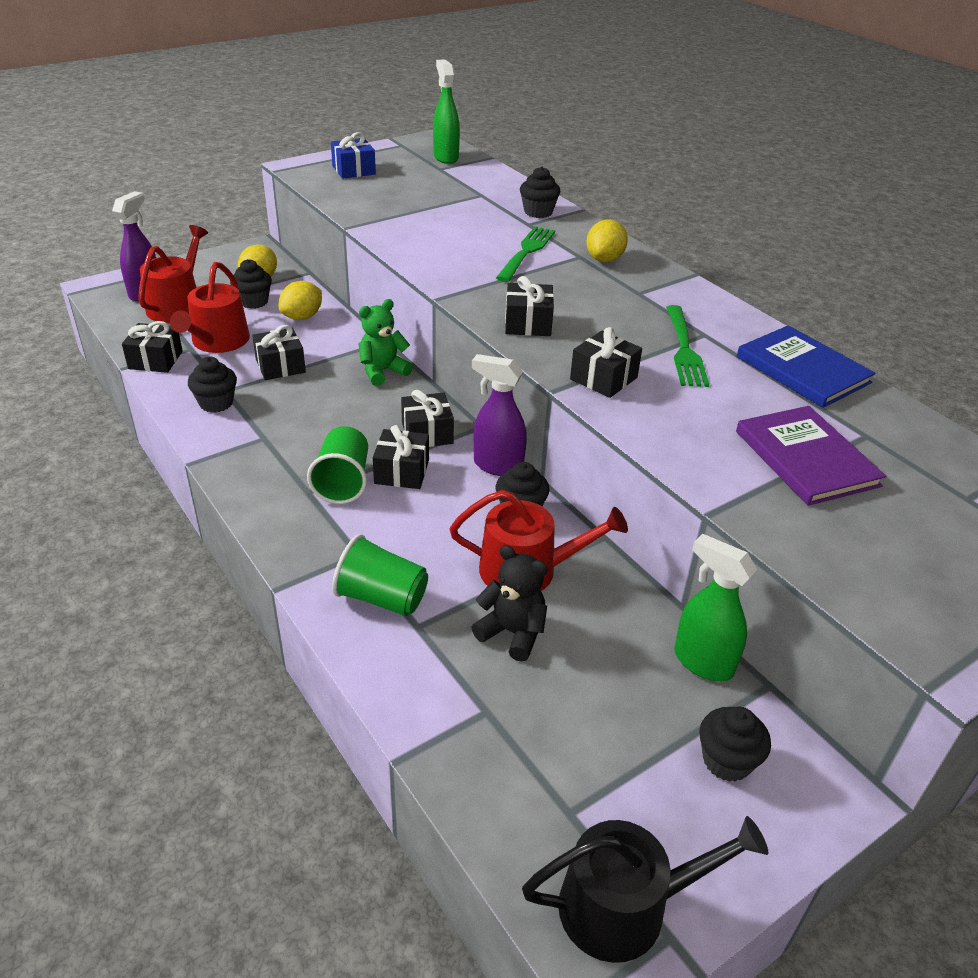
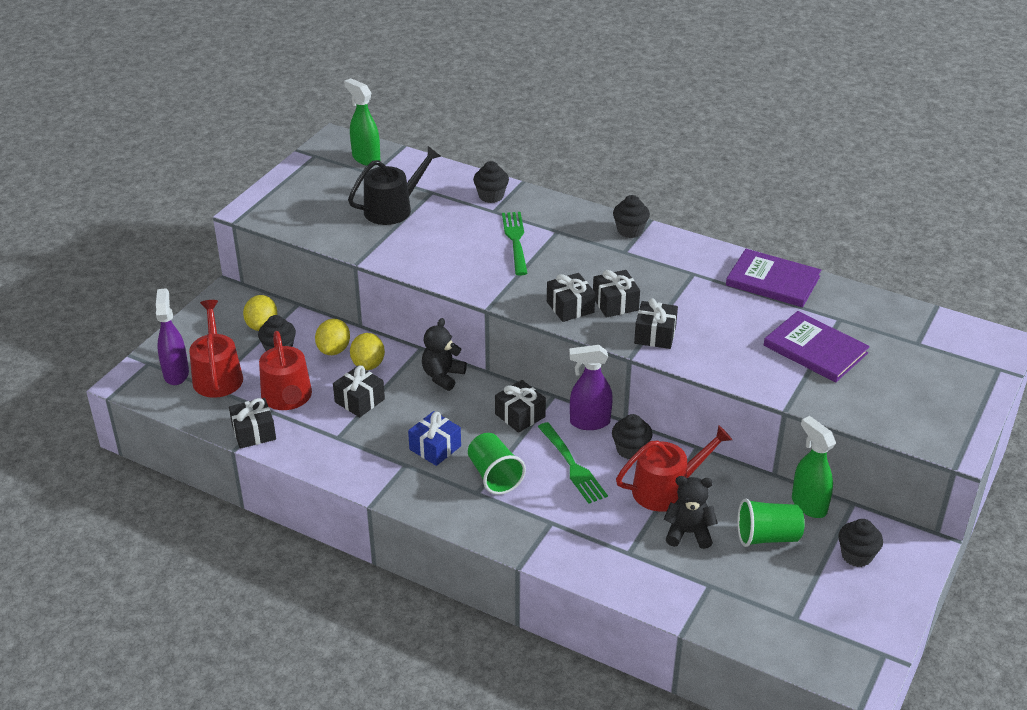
camera: 25 degrees left, 0 degrees up
black cupcake [188,357,237,413] -> black cupcake moved to [613,195,650,238]
blue gift [331,132,376,179] -> blue gift moved to [408,411,461,466]
green cup [332,534,428,616] -> green cup moved to [737,498,805,547]
green teddy bear [358,299,413,386] -> black teddy bear [422,318,467,391]
black gift [373,425,429,489] -> black gift moved to [593,270,640,318]
black watering can [522,816,768,963] -> black watering can moved to [348,146,441,225]
yellow lemon [586,219,628,262] -> yellow lemon moved to [350,333,385,370]
green fork [666,305,709,387] -> green fork moved to [538,422,608,504]
green spray bottle [674,534,757,681] -> green spray bottle turned 45 degrees clockwise [792,416,836,518]
blue book [737,325,875,408] -> purple book [726,249,821,307]

